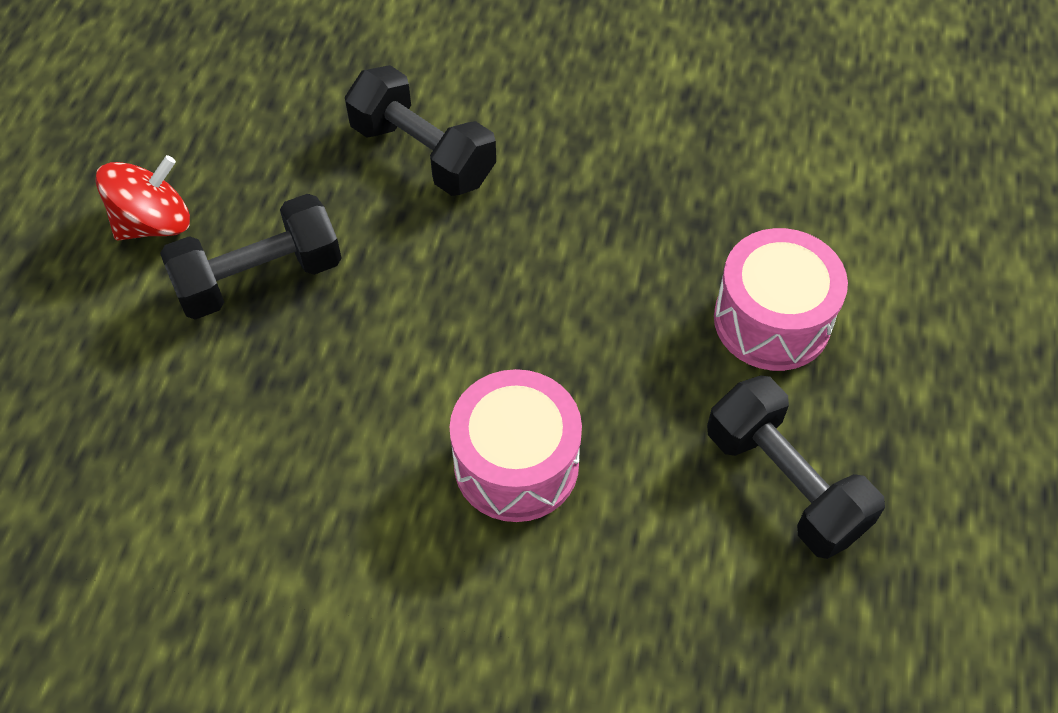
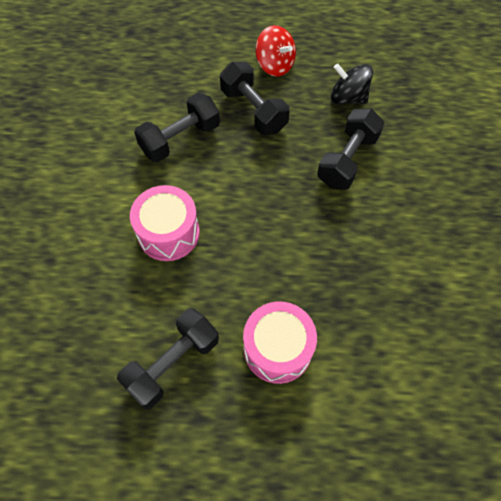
camera: 80 degrees right, 5 degrees up
none -> black dumbbell [134,93,220,162]
none -> black spinning top [331,64,373,104]

